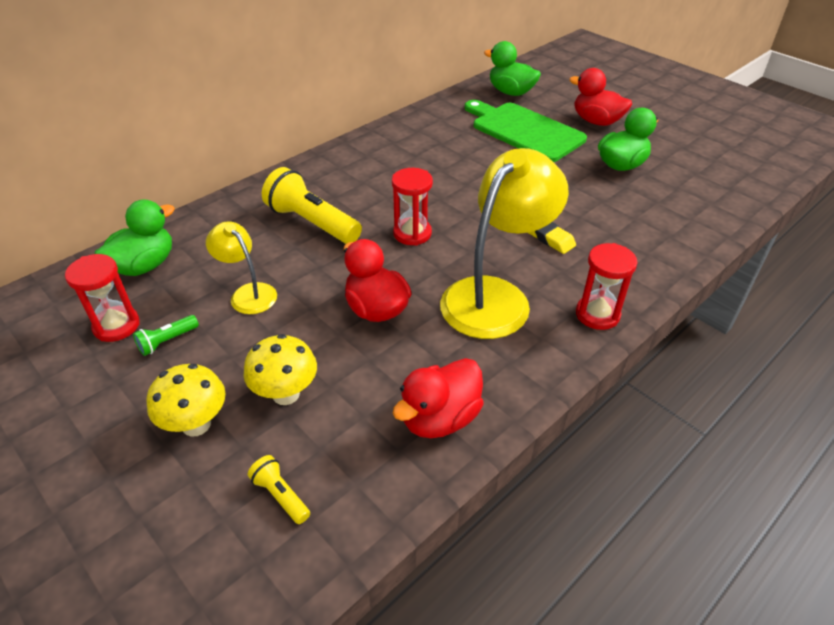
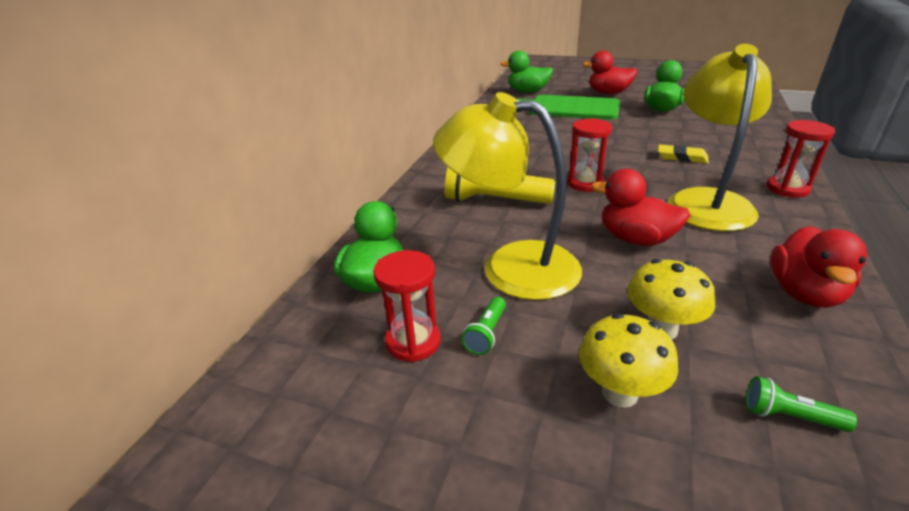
camera: 25 degrees left, 10 degrees down
yellow lamp [206,221,277,314] -> yellow lamp [433,92,582,300], size x1.92
yellow flashlight [248,455,310,524] -> green flashlight [746,376,857,432]

